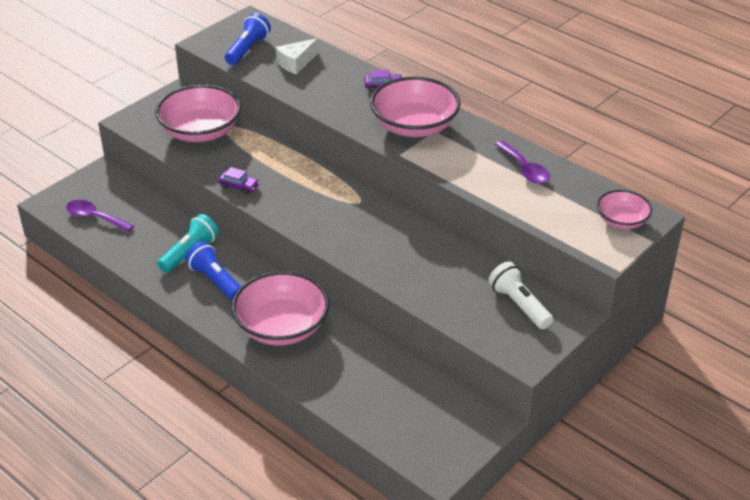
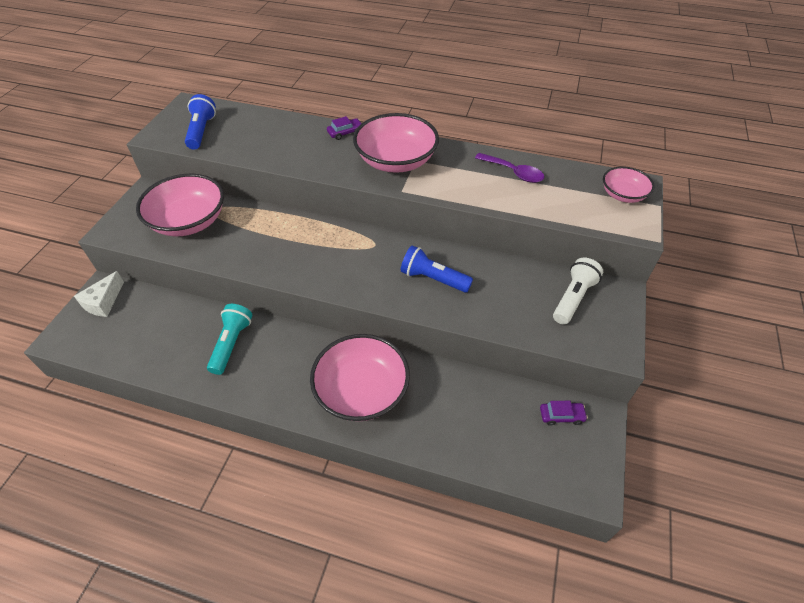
camera: 25 degrees left, 10 degrees up
purple spoon [66,200,134,232] -> none
blue flashlight [185,241,241,300] -> blue flashlight moved to [401,245,473,293]
purple car [218,167,259,195] -> purple car moved to [540,401,588,426]
white cheese [276,38,319,75] -> white cheese moved to [74,271,124,317]
white flashlight [488,261,553,329] -> white flashlight turned 90 degrees clockwise [553,258,603,324]

